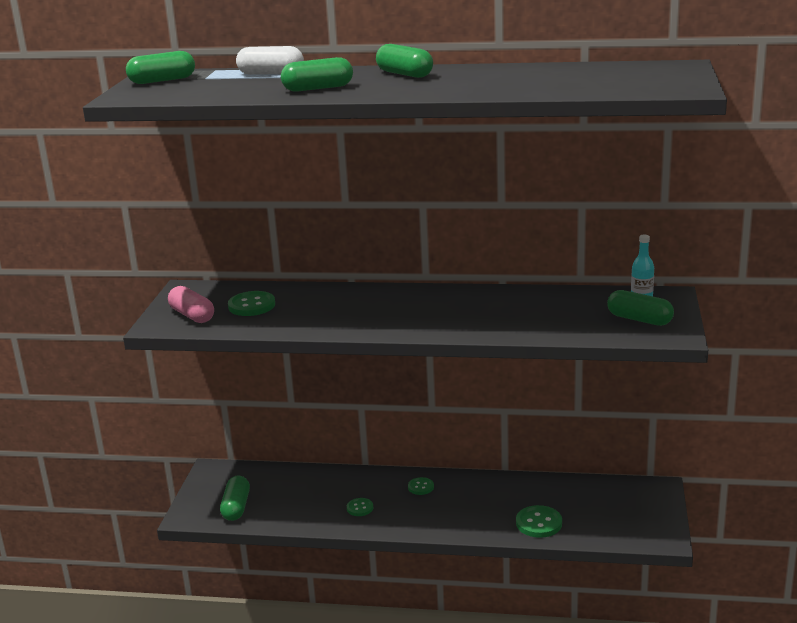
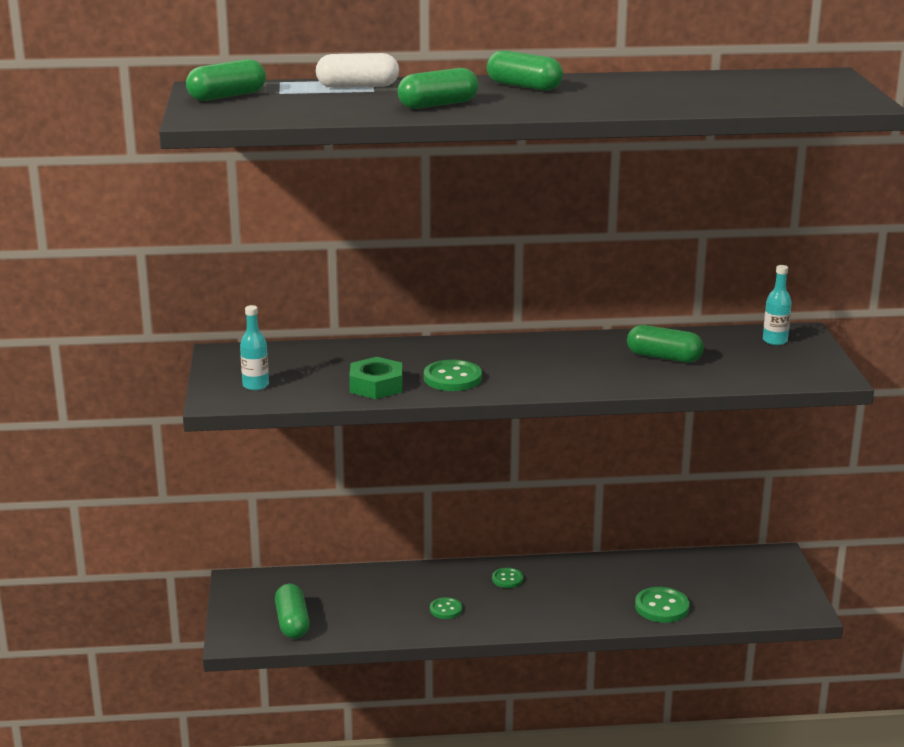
camera: 15 degrees left, 0 degrees up
pink capsule [168,286,214,323] -> turquoise bottle [240,305,269,390]
green button [228,291,275,316] -> green button moved to [424,359,482,391]
green capsule [607,290,674,326] -> green capsule moved to [627,325,704,362]
none -> green nut [349,357,403,399]

